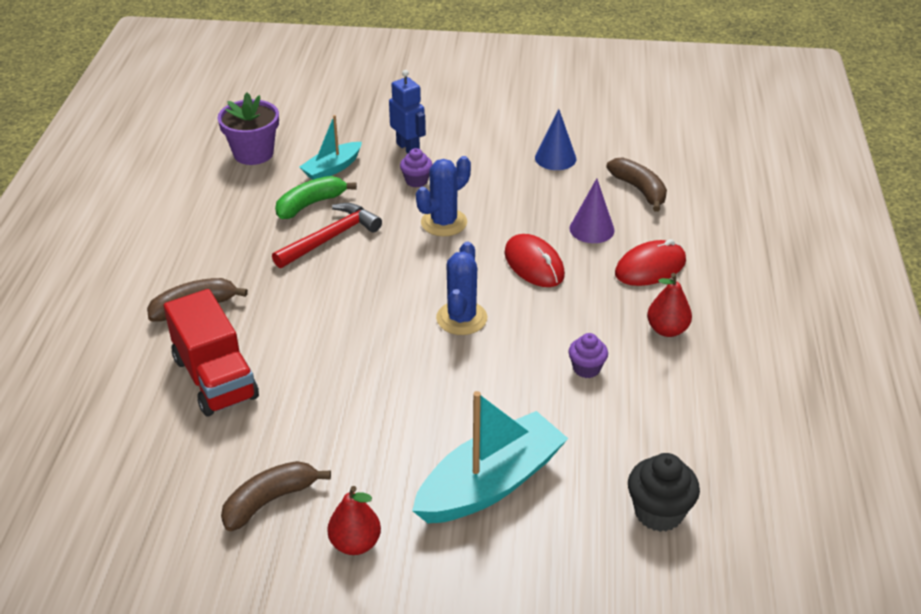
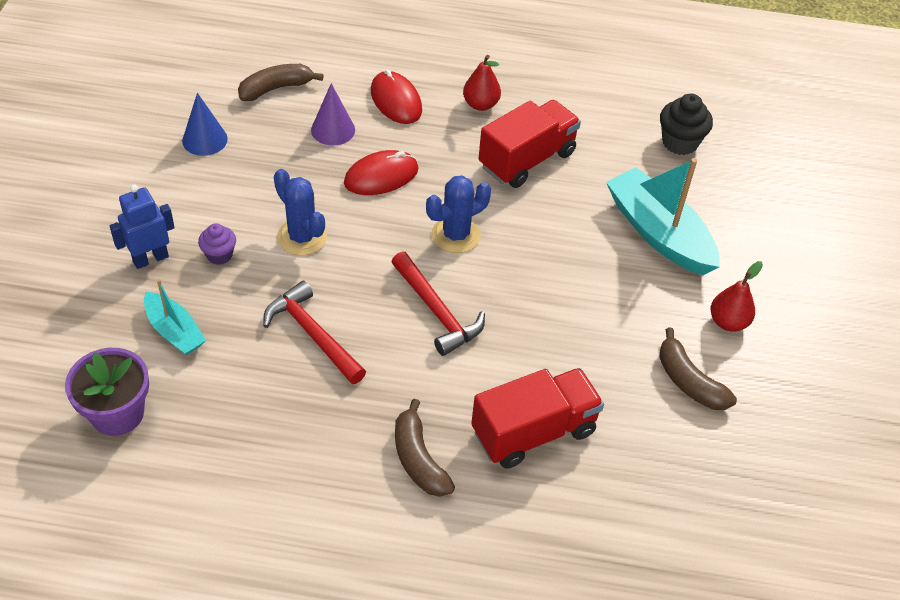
camera: 90 degrees left, 10 degrees up
green banana [275,176,357,219] -> none
blue cactus [436,241,487,335] -> blue cactus turned 45 degrees counterclockwise [426,176,491,253]
purple cupcake [568,333,608,378] -> red truck [479,100,581,188]
none -> red hammer [391,252,485,356]

